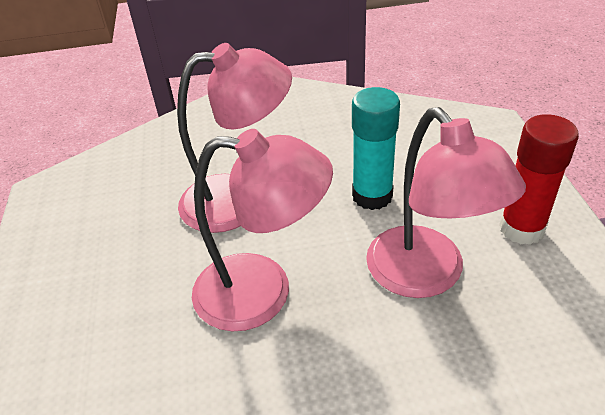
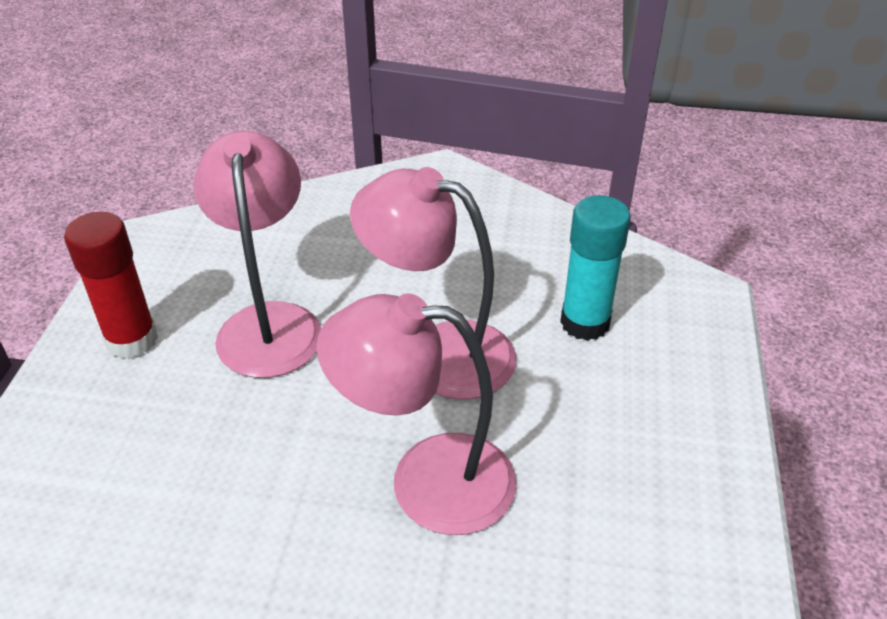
camera: 165 degrees left, 0 degrees up
turquoise glue stick [352,87,400,210] -> turquoise glue stick moved to [560,195,631,341]

